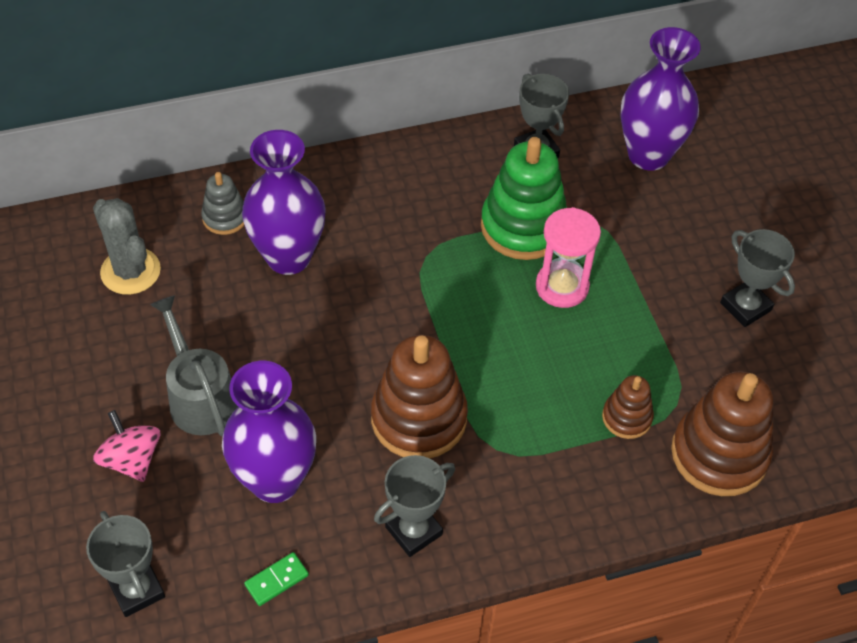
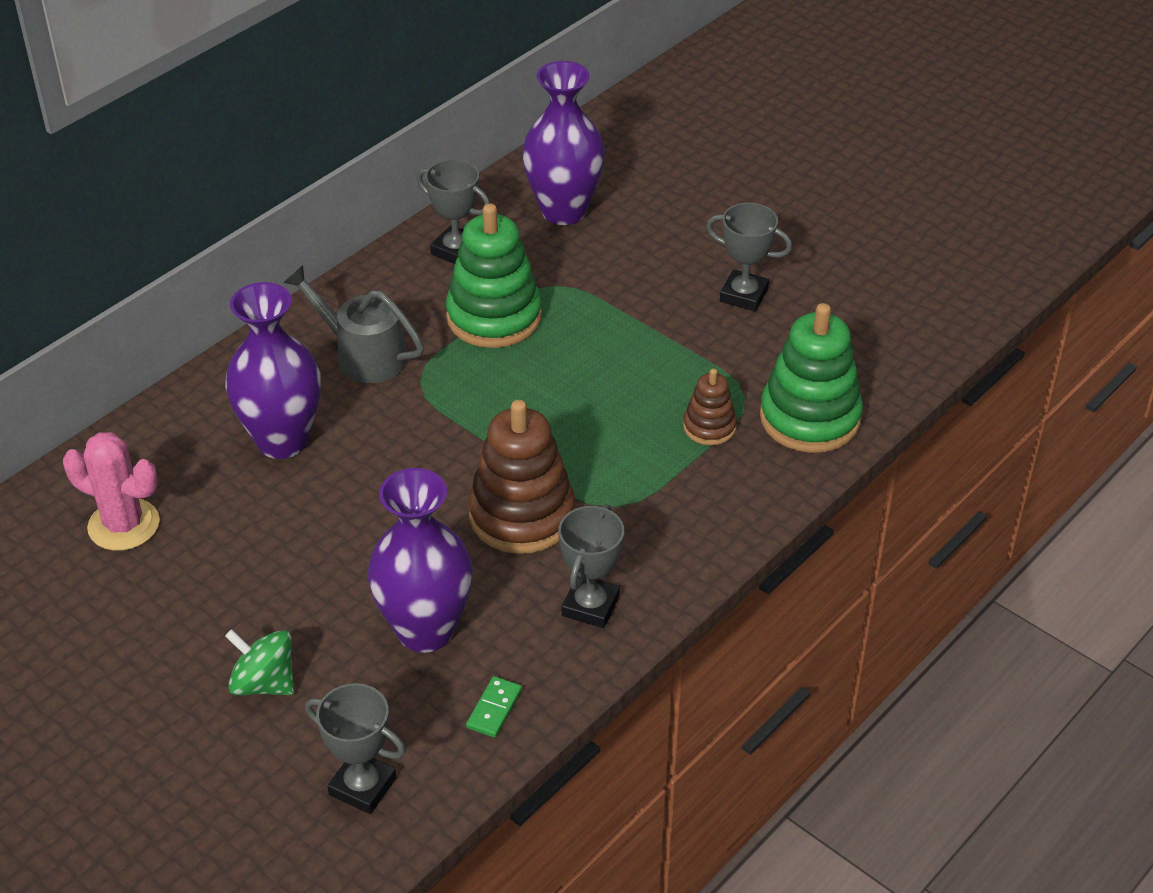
camera: 30 degrees left, 10 degrees down
grey cactus [93,198,161,295] -> pink cactus [63,432,160,551]
pink spinning top [93,410,160,482] -> green spinning top [225,629,294,695]
grey watering can [150,295,238,436] -> grey watering can moved to [283,265,424,383]
grey stacking toy [201,172,244,235] -> none
pink hourglass [536,207,601,308] -> none
brown stacking toy [671,371,773,496] -> green stacking toy [760,303,863,453]

